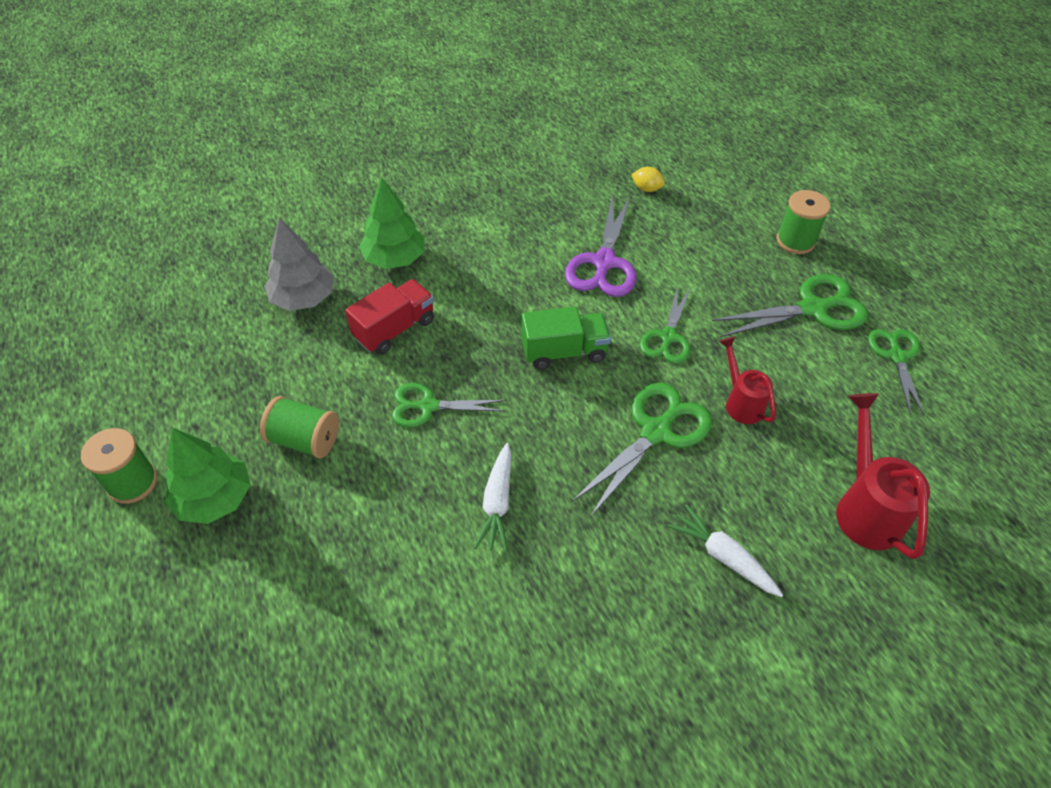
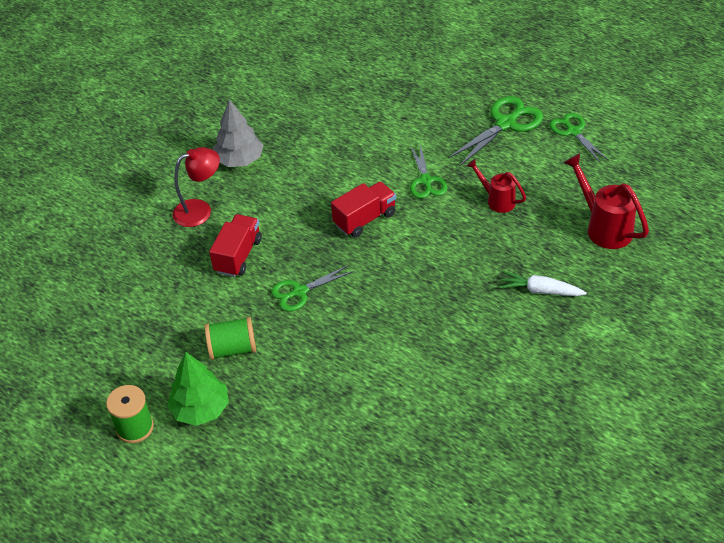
camera: 25 degrees left, 5 degrees down
grey tree [264,218,334,311] -> grey tree moved to [213,99,264,167]
green tree [359,178,425,269] -> red lamp [172,147,220,227]
white carrot [474,443,512,552] -> none
green truck [522,307,611,369] -> red truck [331,182,396,237]
purple scissors [565,194,636,297] -> none
green scissors [572,383,712,517] -> none
yellow lemon [631,167,665,192] -> none
green spool [777,190,830,254] -> none

